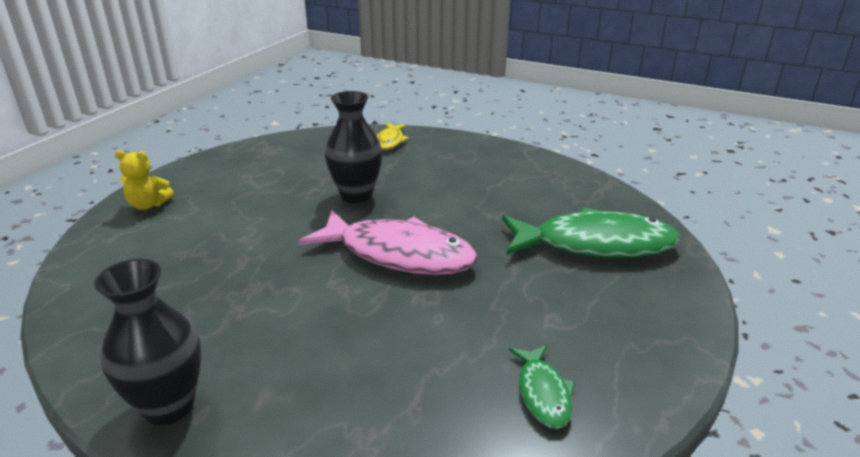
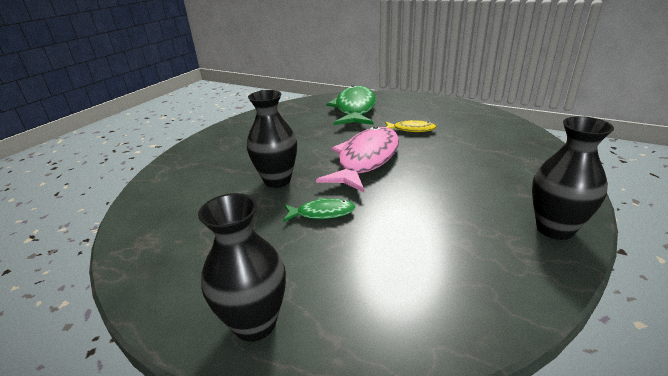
camera: 85 degrees left, 0 degrees up
yellow teddy bear [115,150,174,210] -> black vase [198,193,286,342]
yellow fish [377,123,409,150] -> yellow fish moved to [385,120,436,132]
green fish [509,345,575,429] -> green fish moved to [283,197,356,222]

